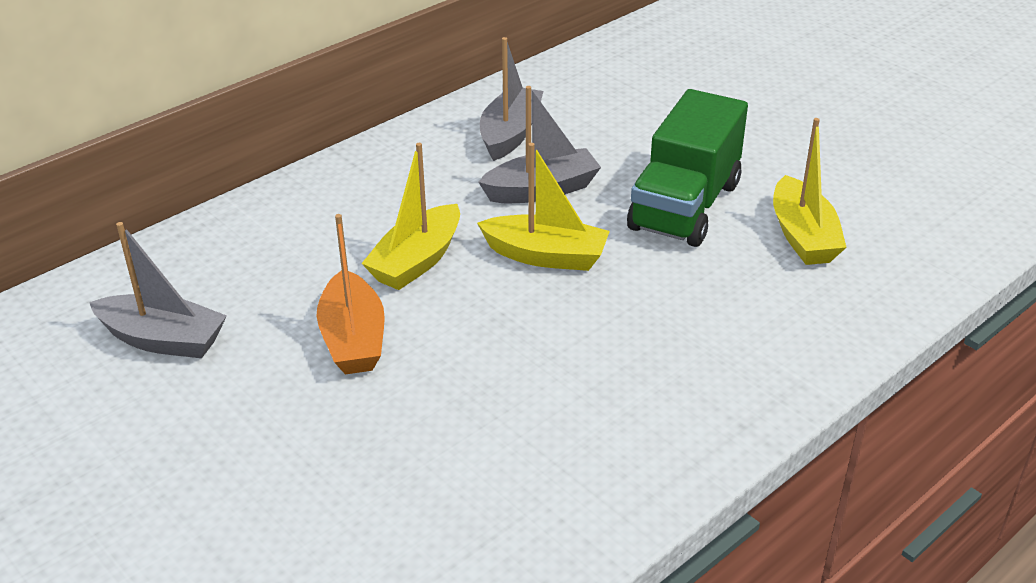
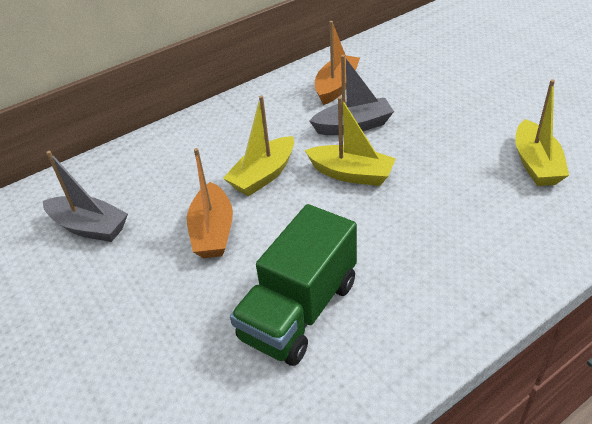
camera: 10 degrees right, 5 degrees up
grey boat [480,37,543,161] -> orange boat [315,21,360,105]
green truck [627,89,748,247] -> green truck moved to [230,204,357,366]

